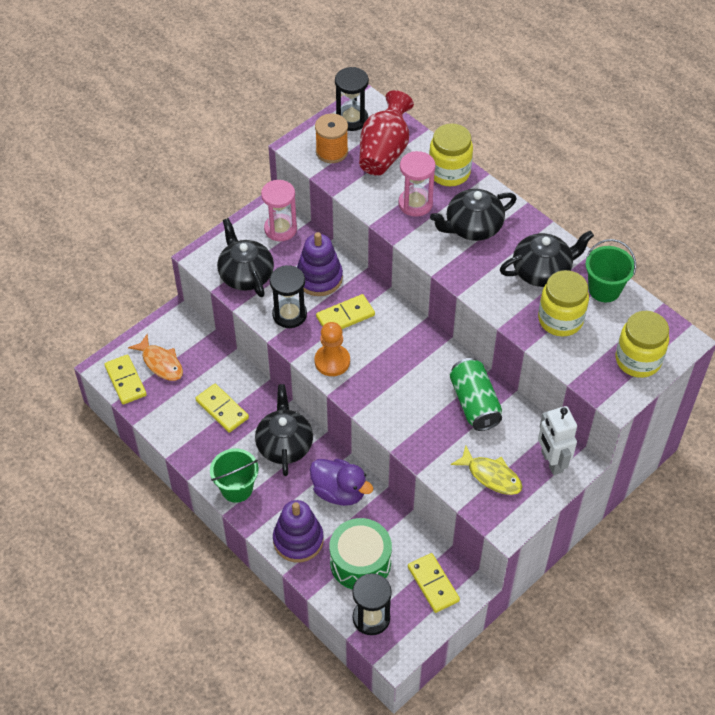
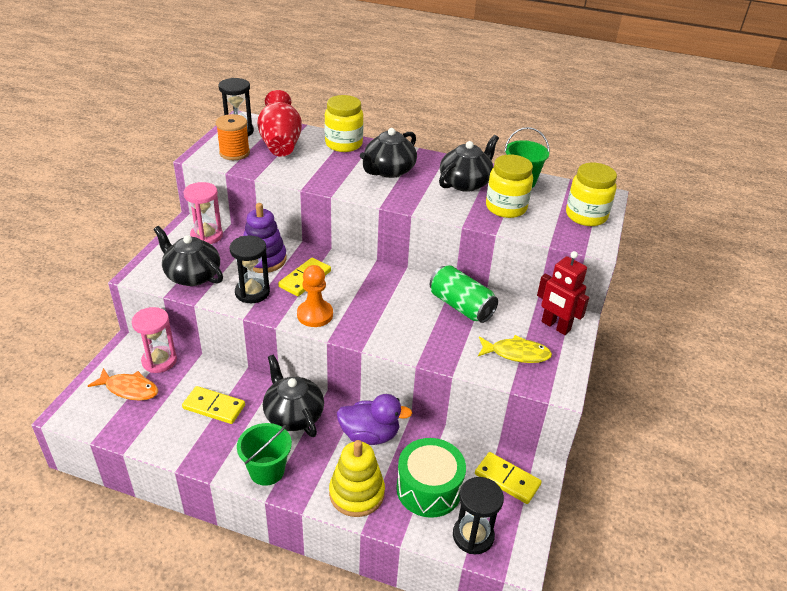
camera: 30 degrees left, 15 degrees down
yellow domino [104,354,147,404] -> none
purple stacking toy [273,500,323,563] -> yellow stacking toy [329,440,385,517]
pink hourglass [398,151,436,217] -> pink hourglass moved to [132,307,177,373]
white robot [538,406,577,475] -> red robot [537,251,589,335]

